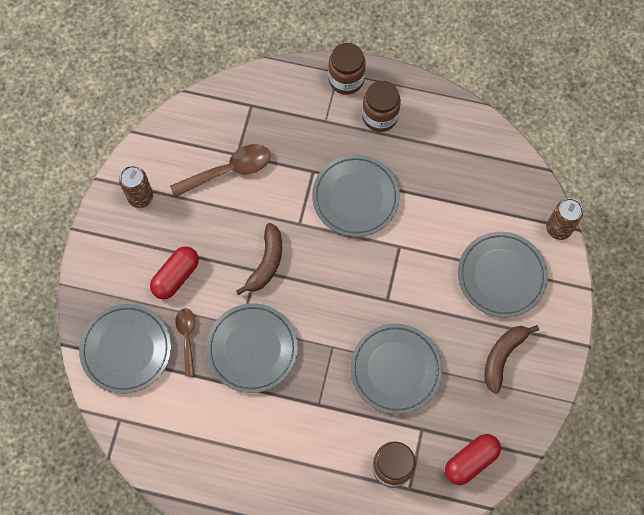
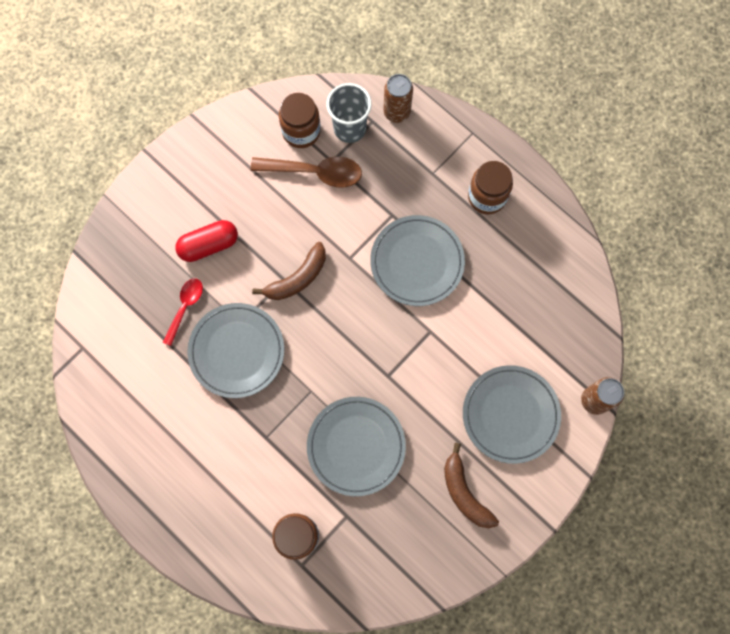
camera: 30 degrees right, 5 degrees up
grey plate [79,304,171,394] -> none
brown can [119,166,153,208] -> brown can moved to [383,74,413,123]
brown spoon [175,308,196,377] -> red spoon [163,278,203,346]
brown jar [328,43,366,95] -> brown jar moved to [279,93,321,148]
red capsule [445,434,501,485] -> none
brown banana [484,325,539,394] -> brown banana turned 90 degrees counterclockwise [444,443,499,528]
none -> grey cup [327,83,372,143]

